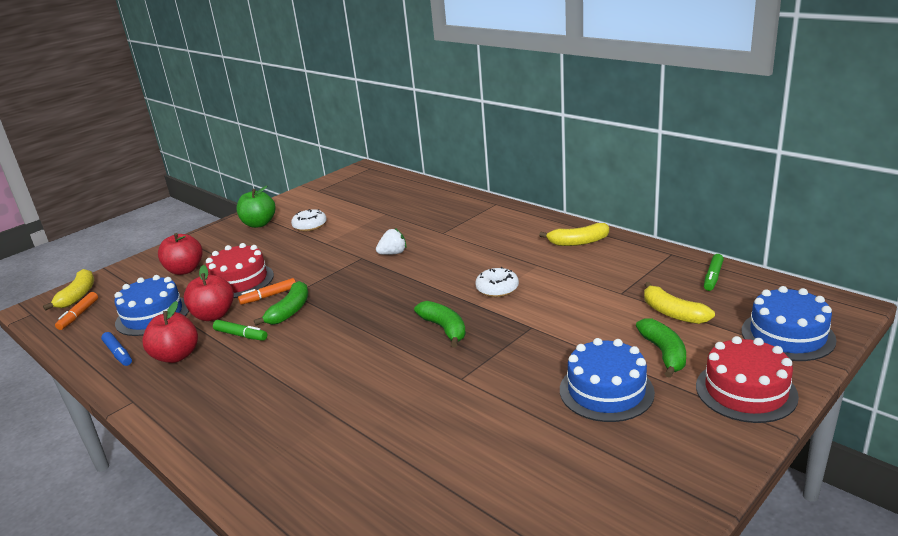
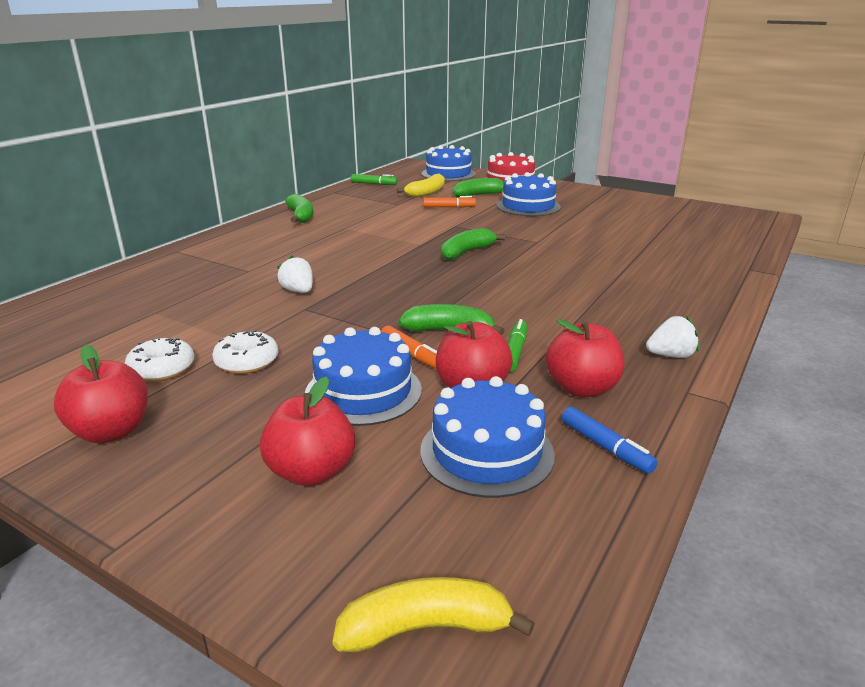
camera: 105 degrees left, 0 degrees up
orange marker [55,292,98,330] -> orange marker moved to [423,196,476,208]
blue marker [101,332,132,366] -> blue marker turned 105 degrees clockwise [562,407,658,474]
red cake [206,243,274,298] -> blue cake [305,327,422,426]
green apple [236,186,275,228] -> red apple [54,344,148,443]
white donut [475,267,519,297] -> white donut moved to [212,330,278,374]
yellow banana [539,223,609,246] -> green banana [285,193,313,223]
none -> white strawberry [646,316,699,358]

